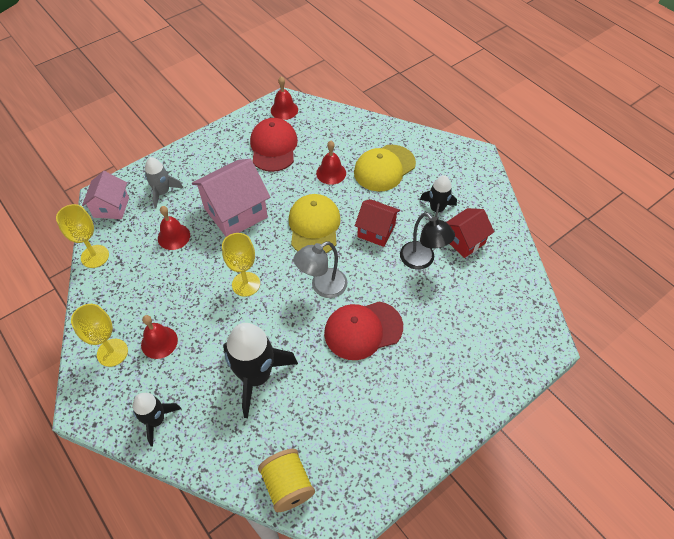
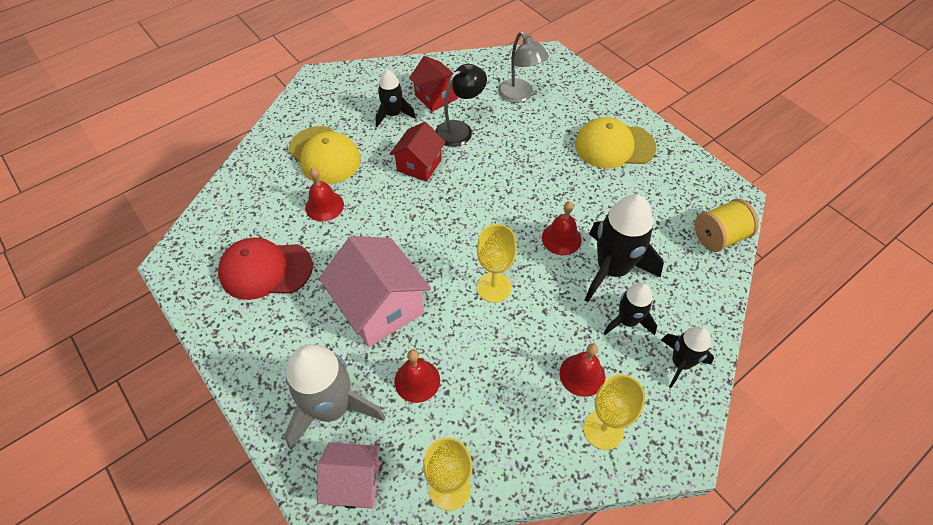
camera: 90 degrees left, 0 degrees up
grey rocket [145,157,183,208] -> grey rocket [284,344,385,450], size x1.73
red bell [271,76,298,120] -> red bell moved to [542,201,582,255]
yellow cap [288,194,341,253] -> yellow cap moved to [575,117,656,169]
grey lamp [294,242,348,298] -> grey lamp moved to [498,32,549,103]
red cap [324,301,403,360] -> none
none -> black rocket [604,283,657,335]

